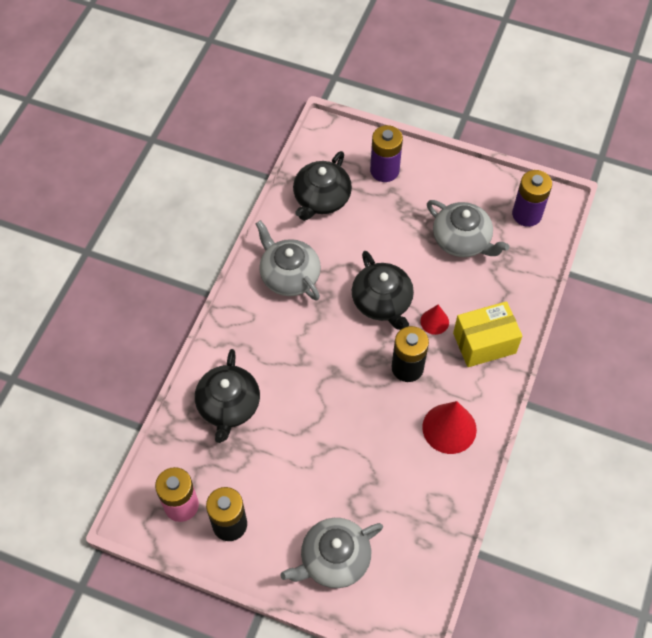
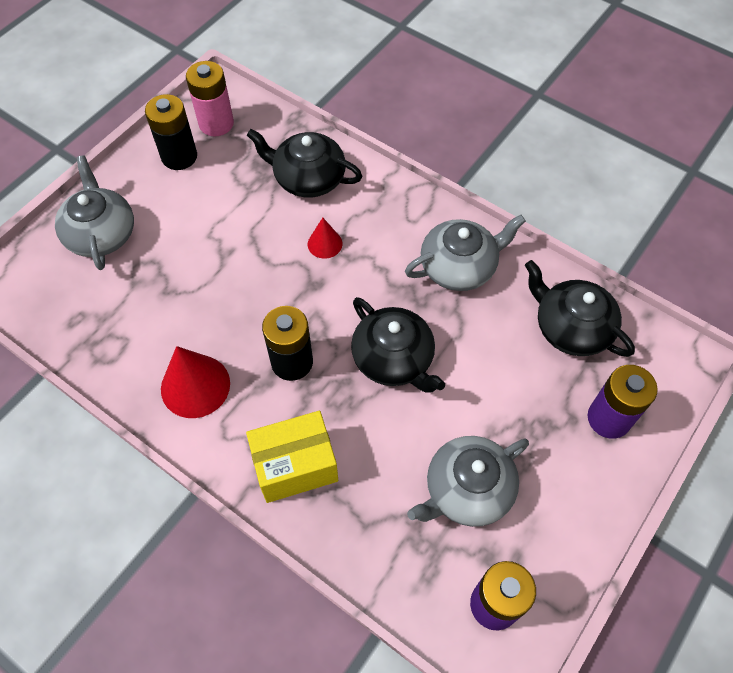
camera: 105 degrees right, 0 degrees up
black teapot [352,251,414,330] -> black teapot turned 120 degrees counterclockwise [351,297,445,393]
red cone [420,305,449,335] -> red cone moved to [308,218,342,259]
yellow box [453,301,522,367] -> yellow box turned 75 degrees clockwise [246,411,338,503]

